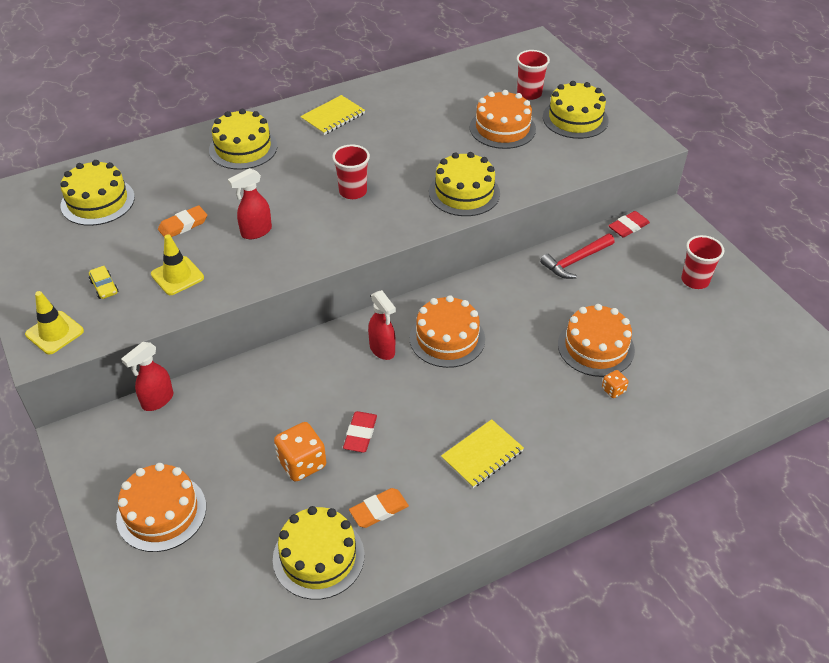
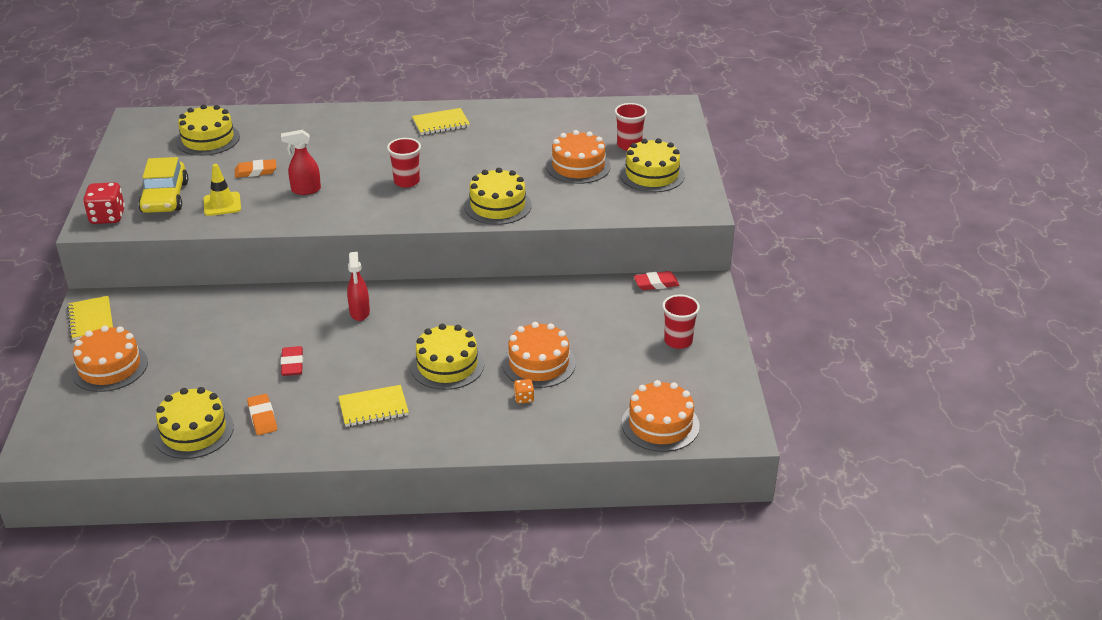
camera: 25 degrees right, 10 degrees down
yellow traffic cone [25,291,84,355] -> red dice [83,182,125,224]
yellow car [89,266,118,299] -> yellow car [138,157,188,213], size x2.30
red spray bottle [121,342,173,411] -> none
yellow cake [209,109,277,170] -> yellow cake moved to [411,324,484,390]
orange dice [274,422,326,481] -> none
red eraser [343,411,377,452] -> red eraser turned 45 degrees counterclockwise [281,346,303,376]
orange eraser [349,488,409,528] -> orange eraser turned 75 degrees clockwise [247,394,277,435]
orange cake [410,295,485,368] -> orange cake moved to [622,380,700,452]
red hammer [540,234,615,279] -> none
none -> yellow notebook [67,296,113,340]

